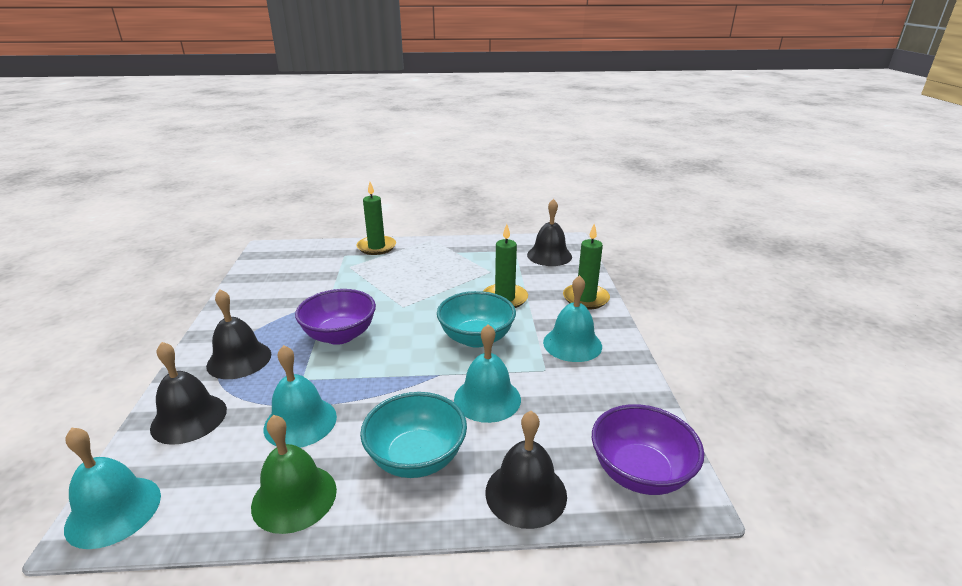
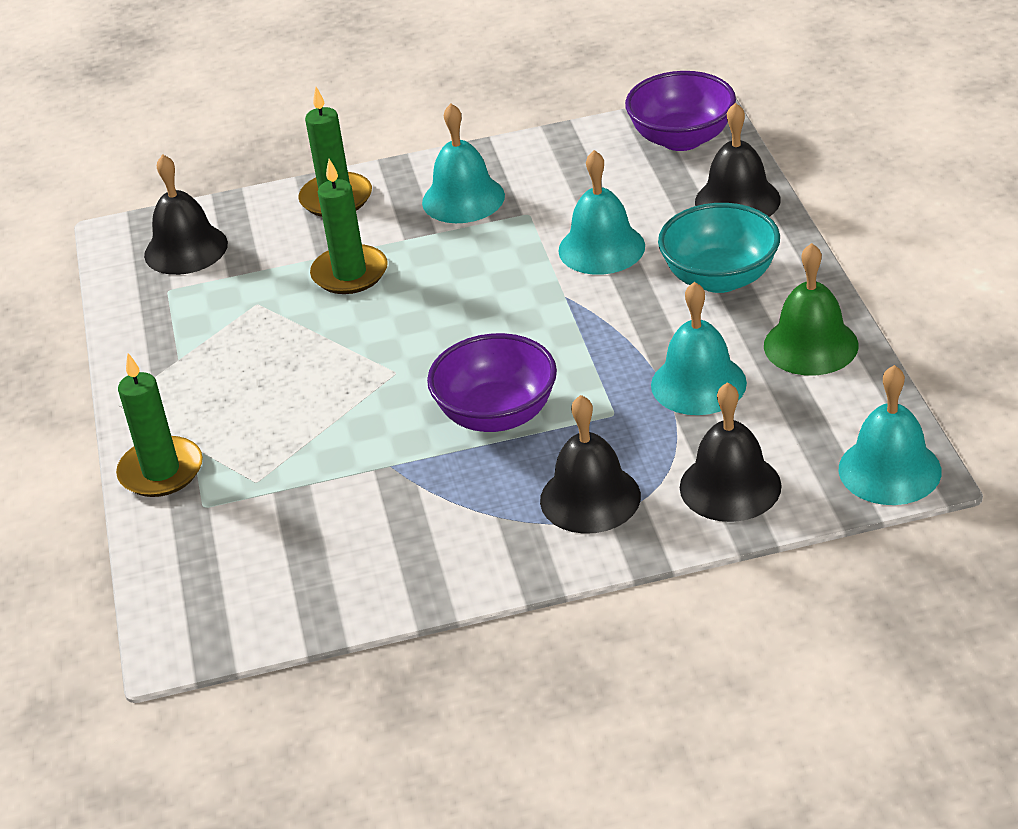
camera: 95 degrees left, 10 degrees up
turquoise bowl [437,291,516,348] -> none

